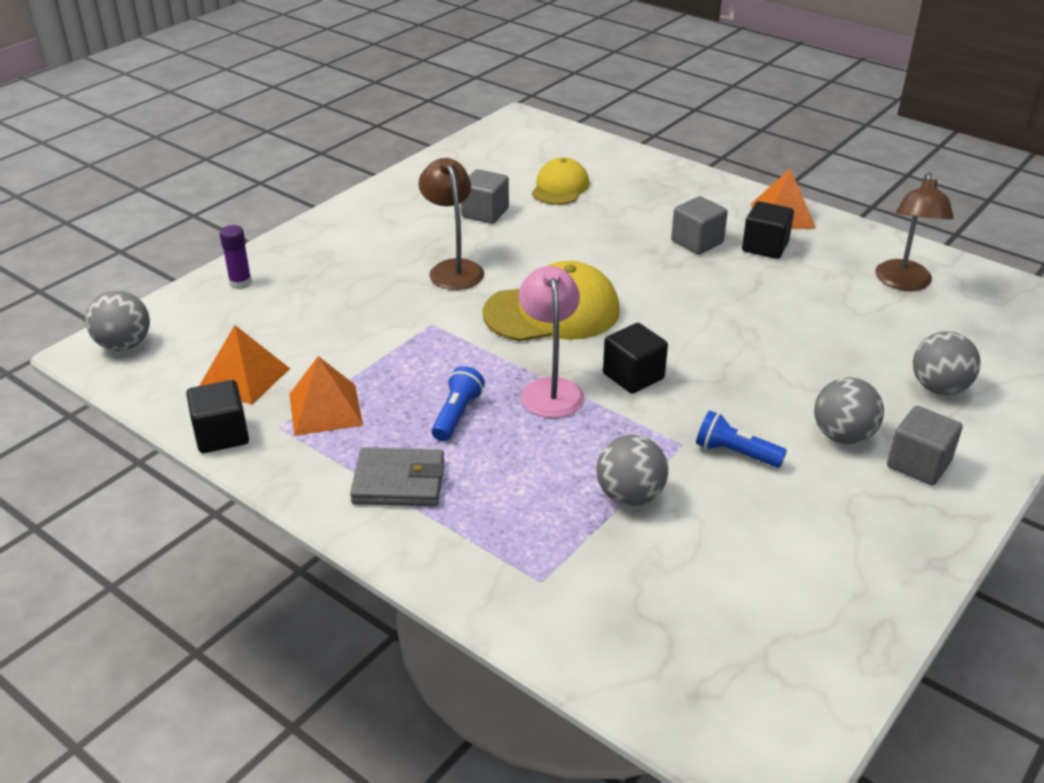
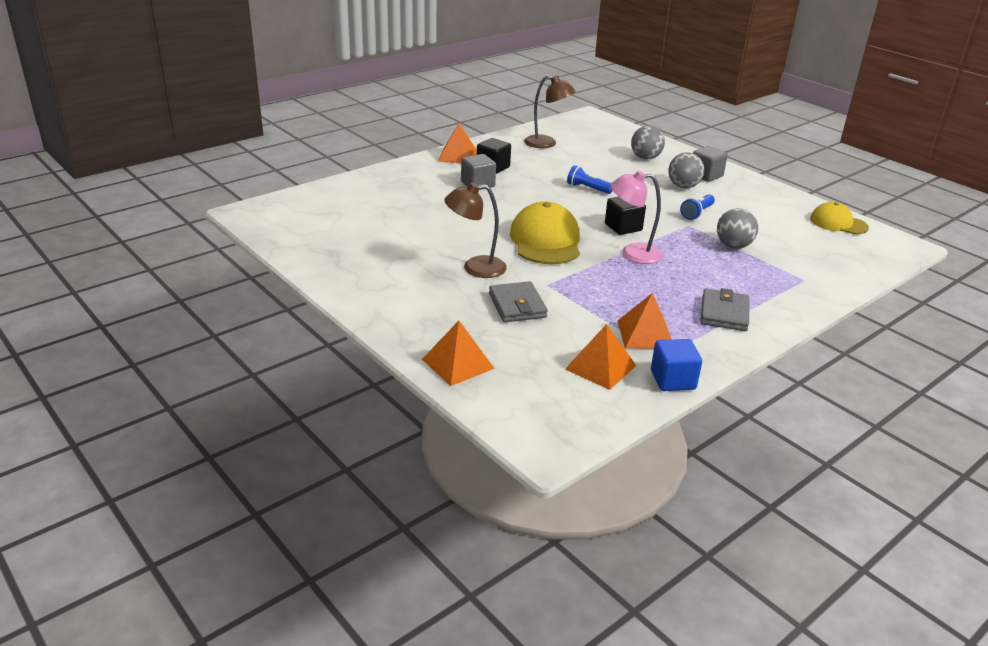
camera: 80 degrees left, 5 degrees down
grey ball [86,291,150,351] -> none
black cube [186,380,249,453] -> blue cube [651,339,702,391]
purple glue stick [220,225,252,290] -> orange pyramid [422,321,495,386]
blue flashlight [432,366,485,441] -> blue flashlight moved to [567,165,613,194]
grey cube [461,169,509,224] -> none
yellow cap [532,158,589,205] -> yellow cap moved to [810,202,869,234]
none -> grey wallet [489,281,548,322]

